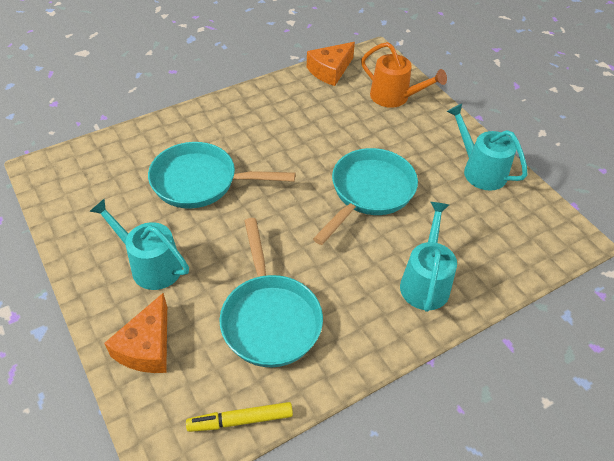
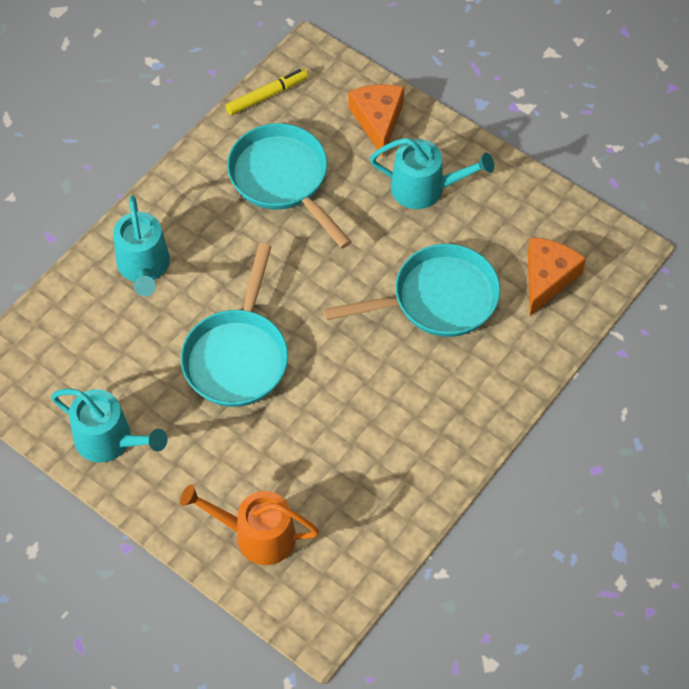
camera: 160 degrees right, 10 degrees up
orange cheese [307,42,355,86] -> orange cheese moved to [528,237,586,316]

